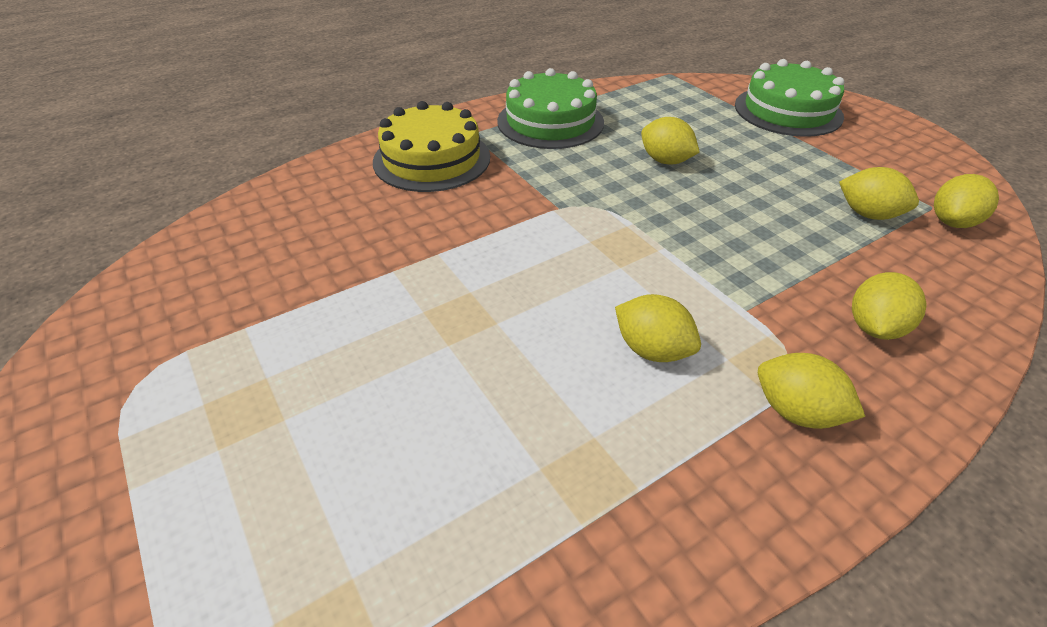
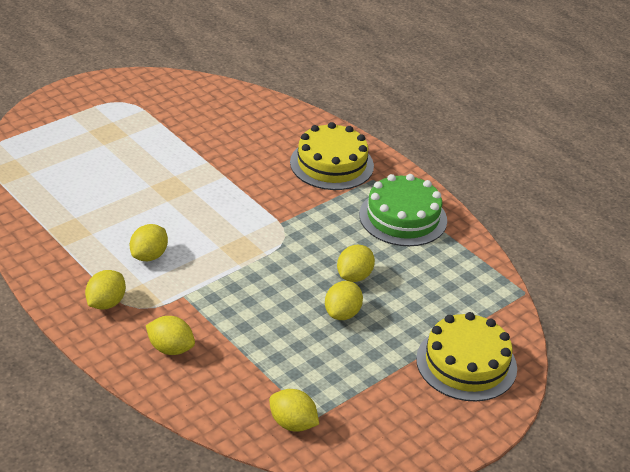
camera: 80 degrees right, 5 degrees down
green cake [735,59,844,137] -> yellow cake [416,312,517,402]
yellow lemon [839,167,919,220] -> yellow lemon moved to [325,281,363,320]

